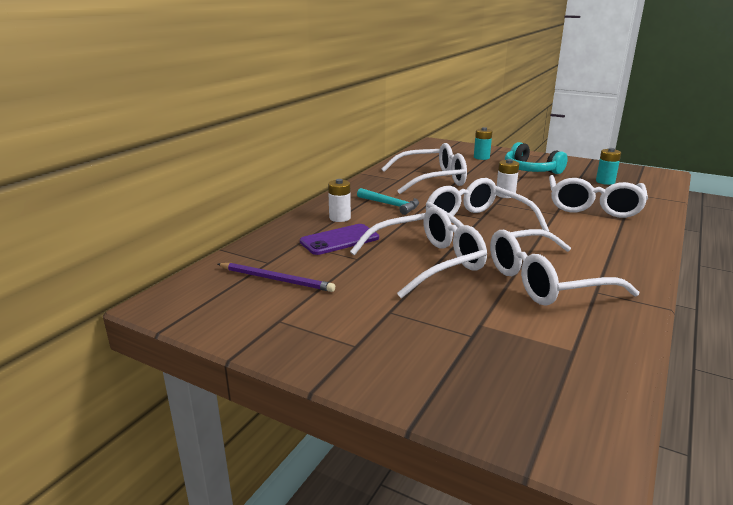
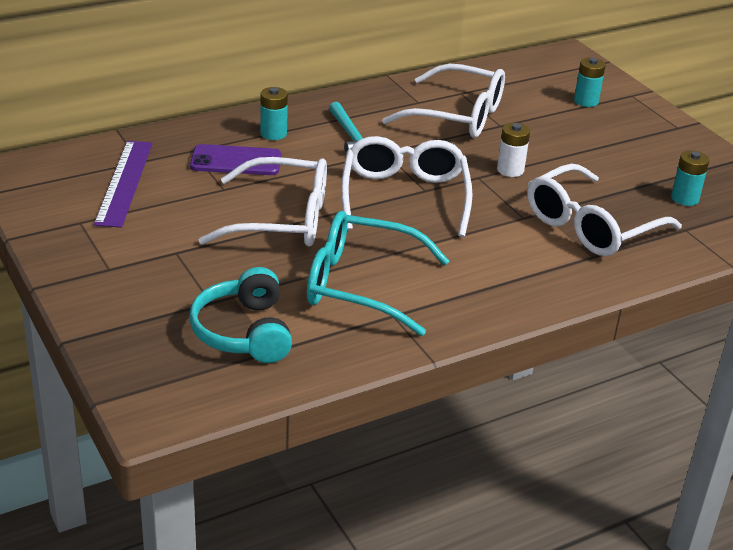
camera: 30 degrees right, 10 degrees up
purple pencil [218,263,335,292] -> purple ruler [94,141,152,228]
white battery [328,179,351,222] -> turquoise battery [260,87,288,140]
white glasses [490,229,639,306] -> turquoise glasses [307,211,449,336]
turquoise headphones [505,142,568,174] -> turquoise headphones moved to [189,267,292,363]

